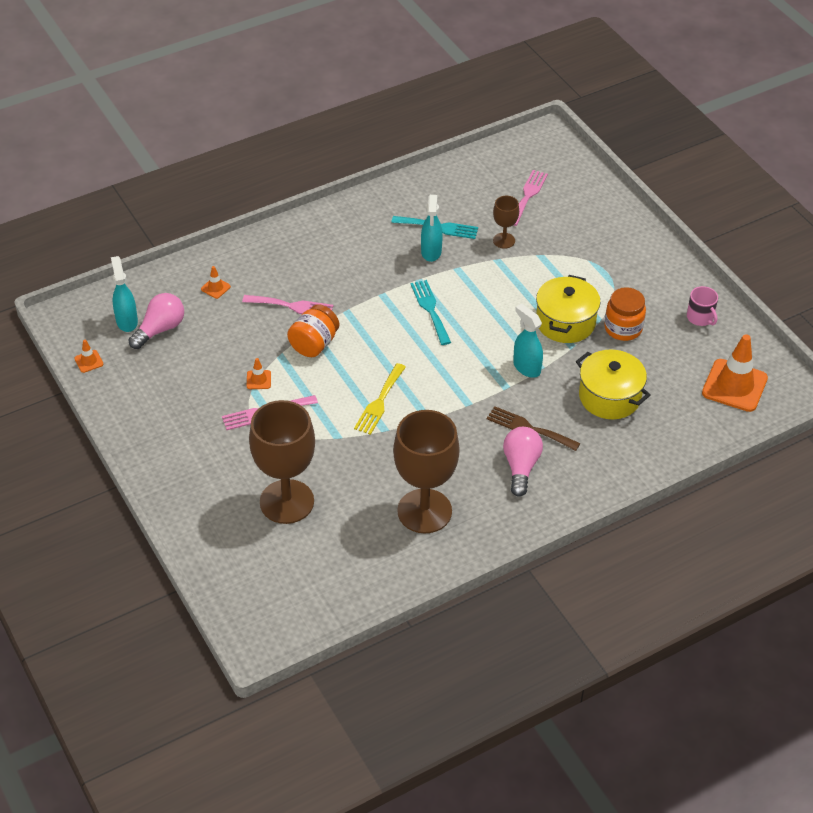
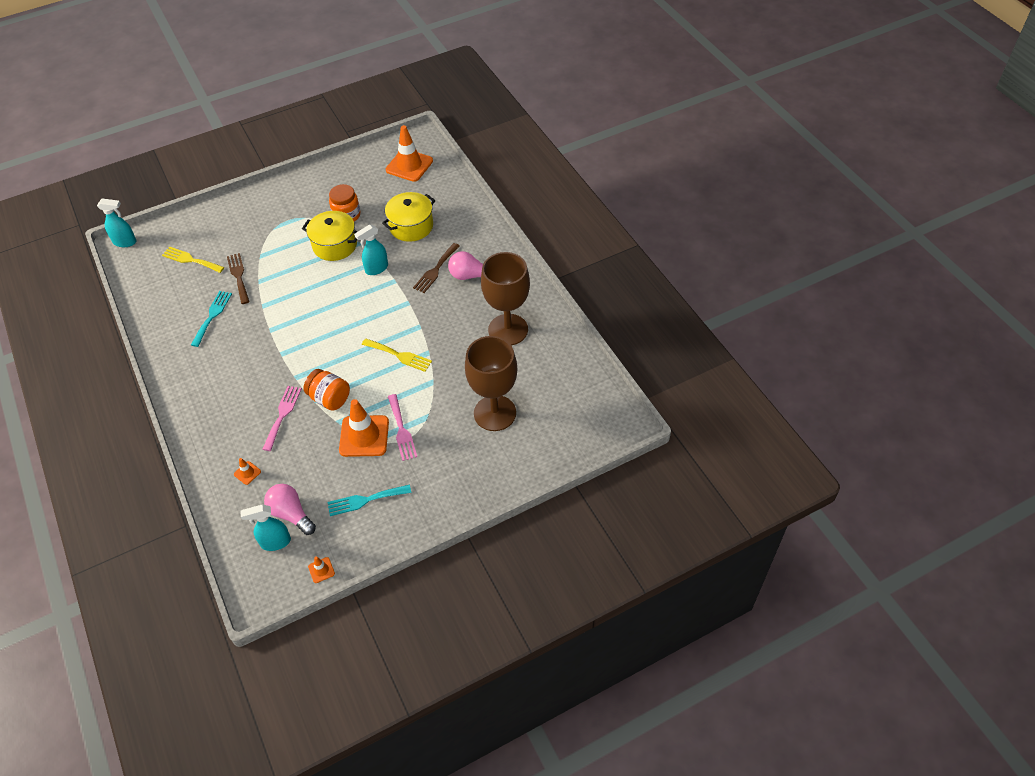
camera: 85 degrees left, 5 degrees up
orange traffic cone [247,358,271,389] -> orange traffic cone [339,399,389,457], size x2.30
turquoise fork [411,280,451,345] -> turquoise fork moved to [328,485,411,516]
turquoise spray bottle [421,195,443,262] -> turquoise spray bottle moved to [97,198,137,247]
brown goblet [493,196,519,249] -> brown fork [227,253,250,304]
pink fork [513,170,548,226] -> yellow fork [162,247,224,273]
pink mug [687,286,718,326] -> none

